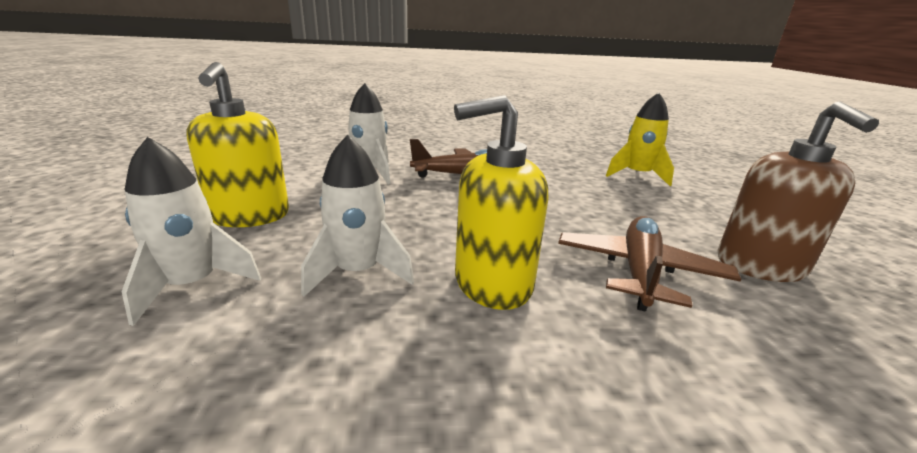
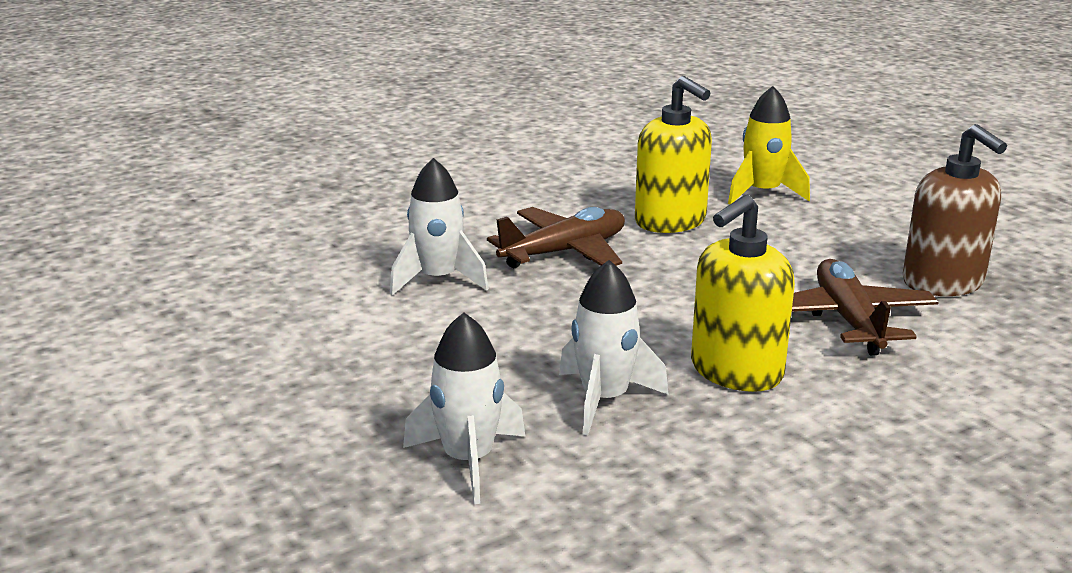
camera: 25 degrees left, 0 degrees up
yellow soap dispenser [186,62,289,227] -> yellow soap dispenser moved to [635,76,712,233]

